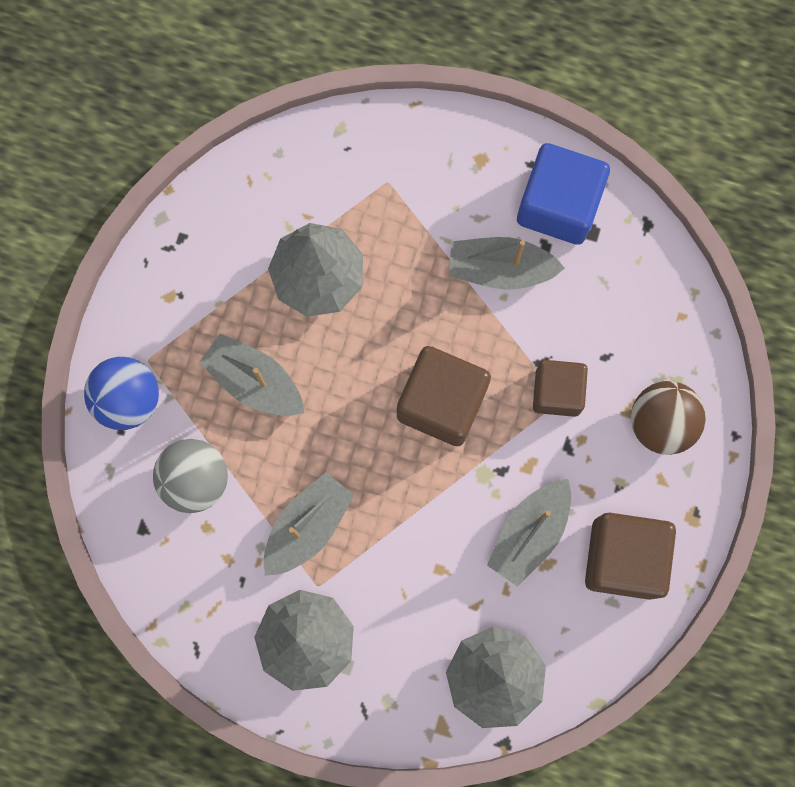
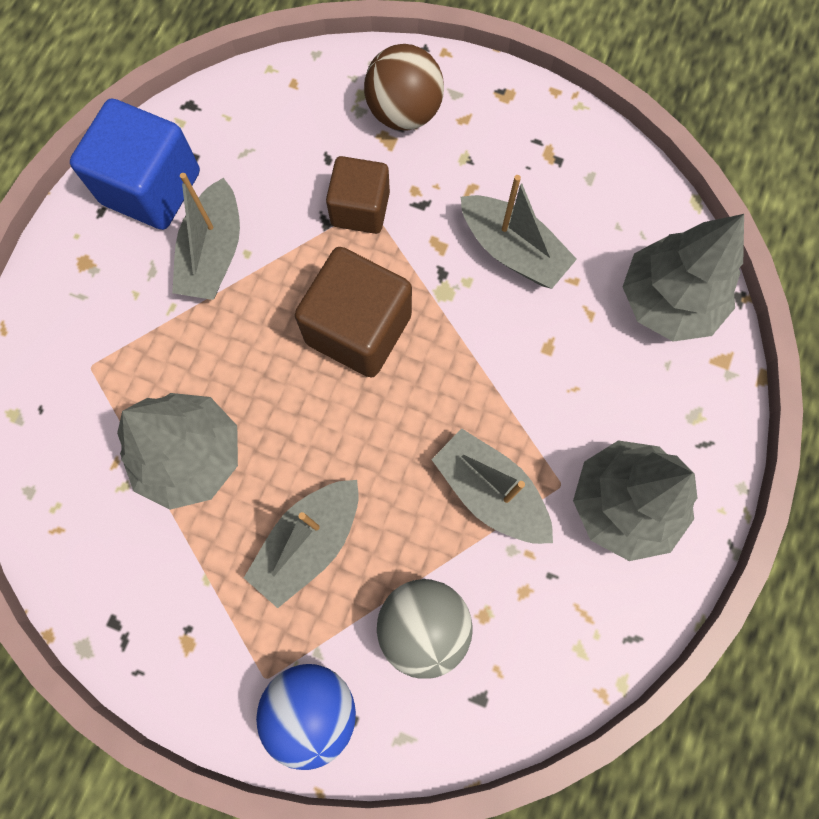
camera: 85 degrees left, 5 degrees down
brown cube [585,513,676,600] -> none

